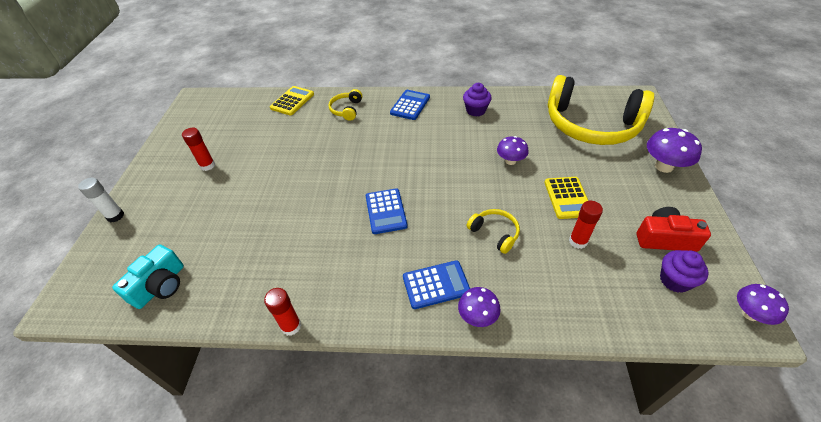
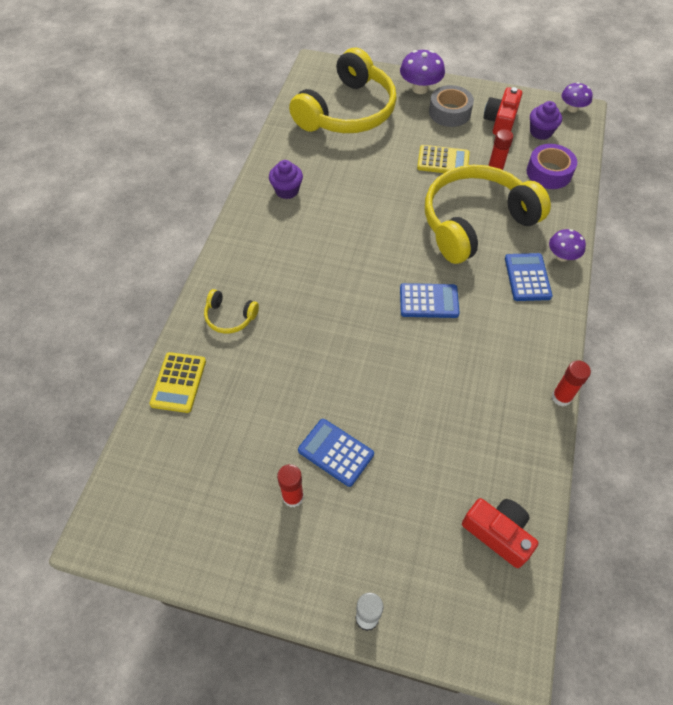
camera: 80 degrees left, 10 degrees up
turquoise camera [112,244,184,309] -> red camera [462,498,538,568]
yellow calculator [270,86,314,115] -> yellow calculator turned 120 degrees counterclockwise [150,352,206,413]
blue calculator [390,90,430,120] -> blue calculator moved to [298,419,374,487]
yellow headphones [467,209,520,254] -> yellow headphones [425,165,551,264], size x2.43
purple mushroom [497,136,528,165] -> none
none -> grey tape [429,85,474,127]
none -> purple tape [527,144,577,189]

